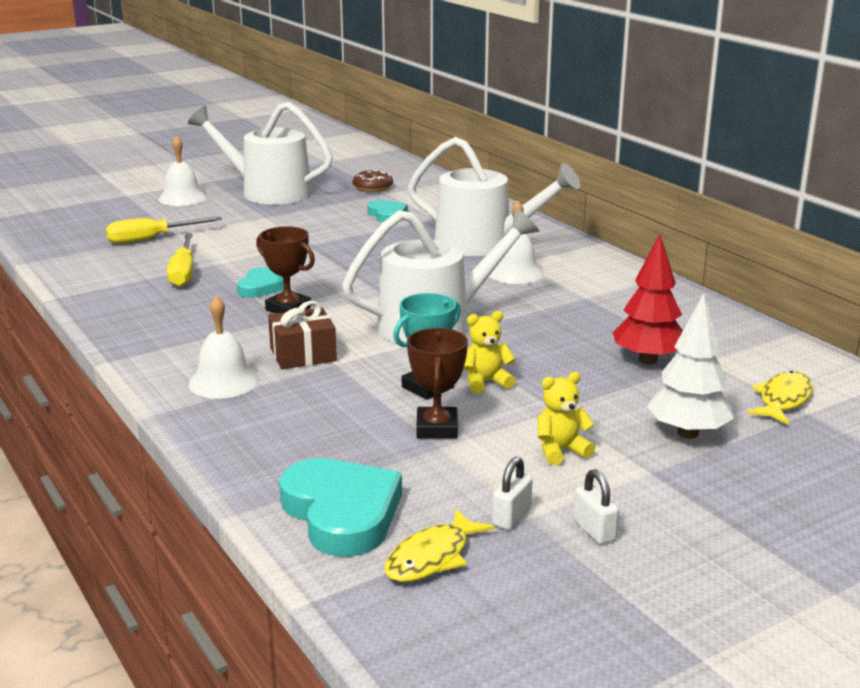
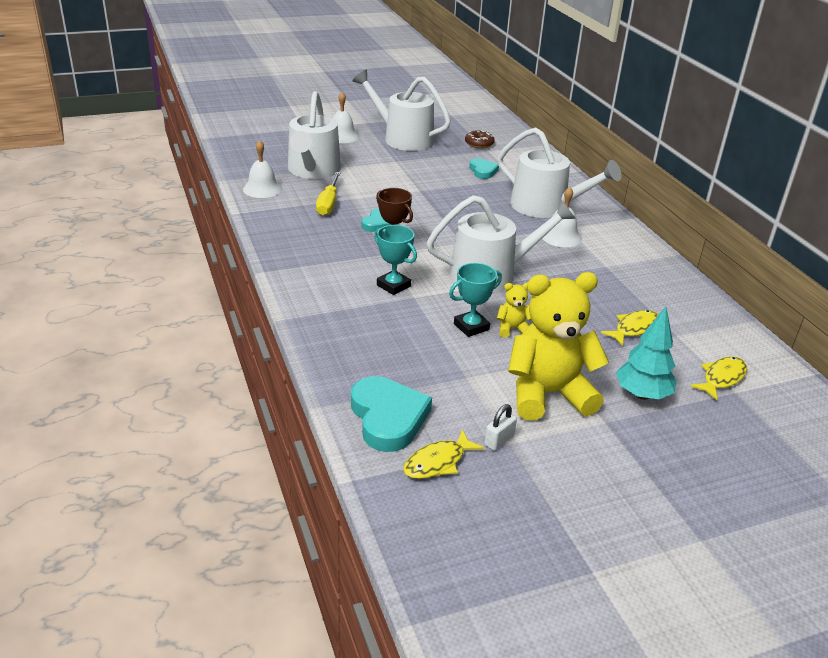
camera: 10 degrees right, 10 degrees up
yellow screwdriver [106,217,222,244] -> white watering can [288,91,341,179]
white bell [189,296,259,398] -> white bell moved to [243,140,282,198]
brown gift [268,301,337,369] -> turquoise trophy [374,225,417,295]
brown trophy [407,328,468,439] -> none
yellow teddy bear [537,372,595,465] -> yellow teddy bear [508,272,609,421], size x2.35
white padlock [573,469,619,544] -> none
red tree [613,234,683,365] -> yellow fish [601,310,658,346]
white tree [647,293,734,439] -> turquoise tree [616,306,677,400]

